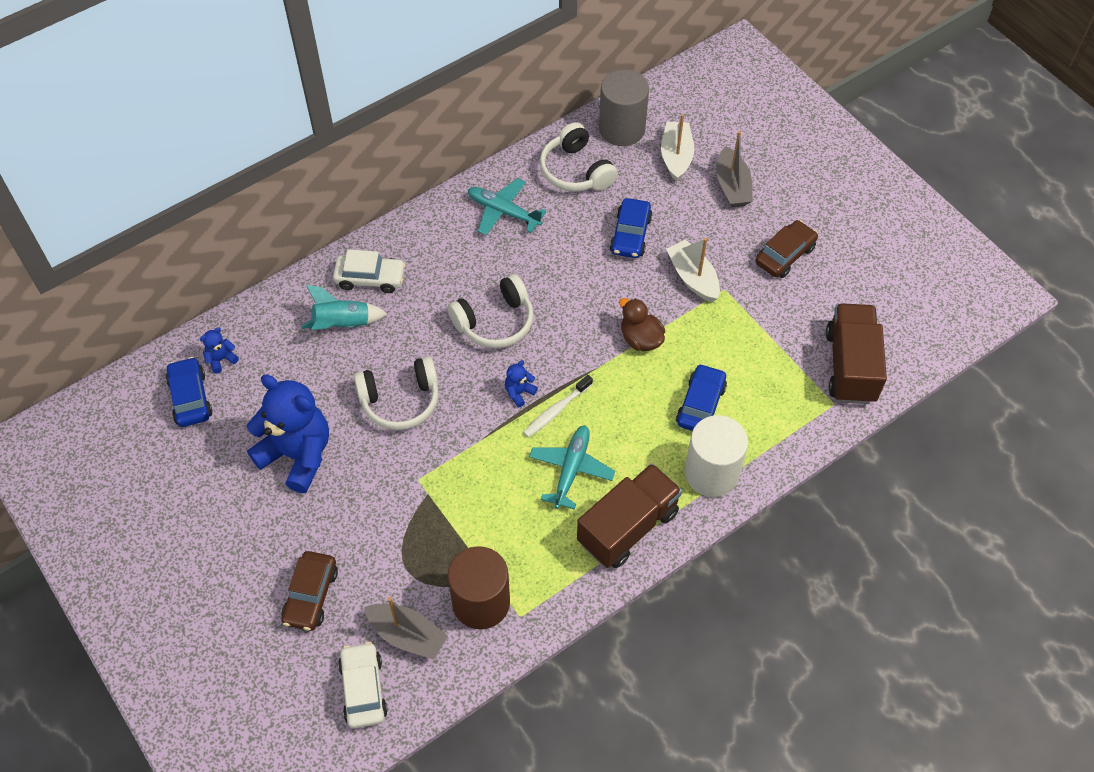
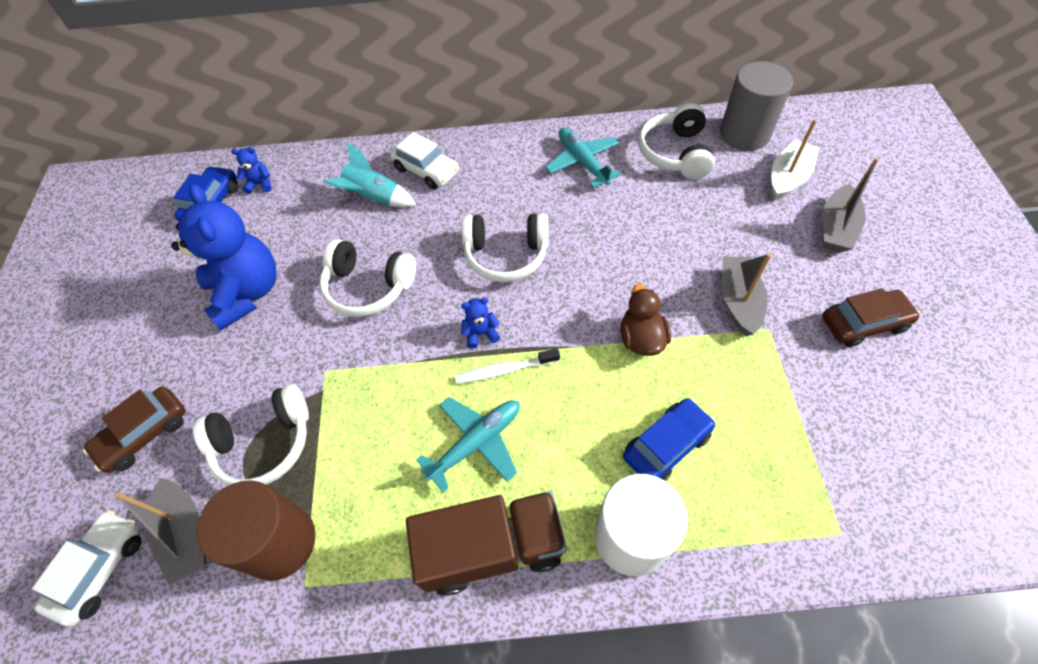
camera: 35 degrees right, 0 degrees up
blue car [610,198,652,258] -> none
white boat [666,238,720,302] -> grey boat [722,253,772,336]
brown truck [826,303,887,404] -> none
none -> white headphones [192,384,309,485]

